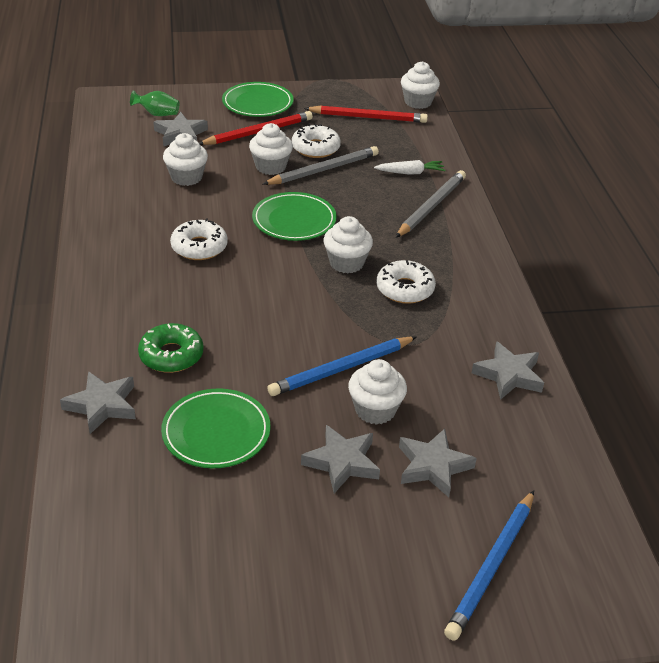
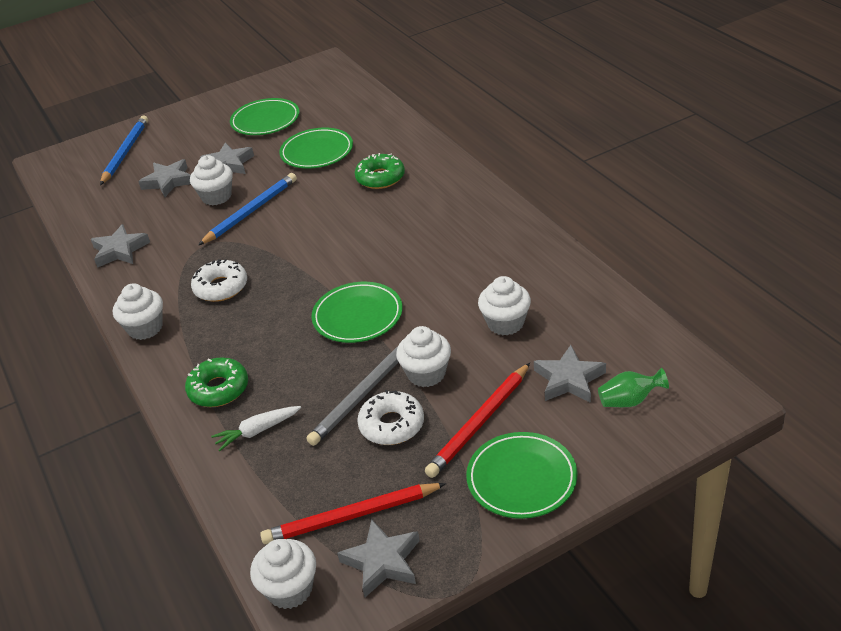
camera: 165 degrees right, 0 degrees up
grey star [60,371,136,434] -> grey star moved to [337,519,420,597]
white donut [170,219,228,260] -> none
white cupcake [323,216,373,273] -> white cupcake moved to [113,283,163,340]
grey pencil [396,170,466,238] -> green donut [185,358,248,407]
none -> green plate [230,98,300,135]

